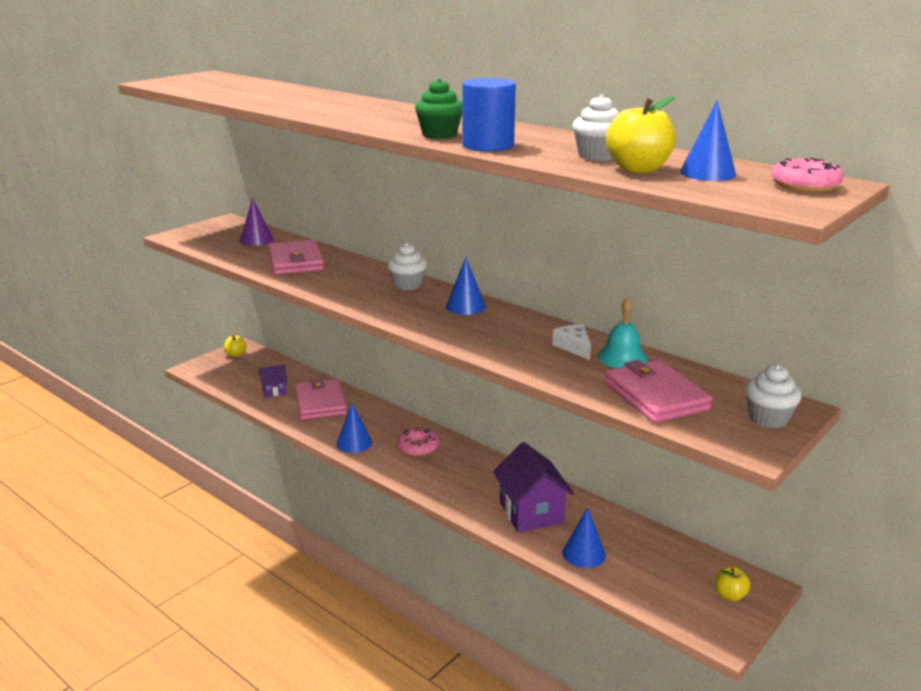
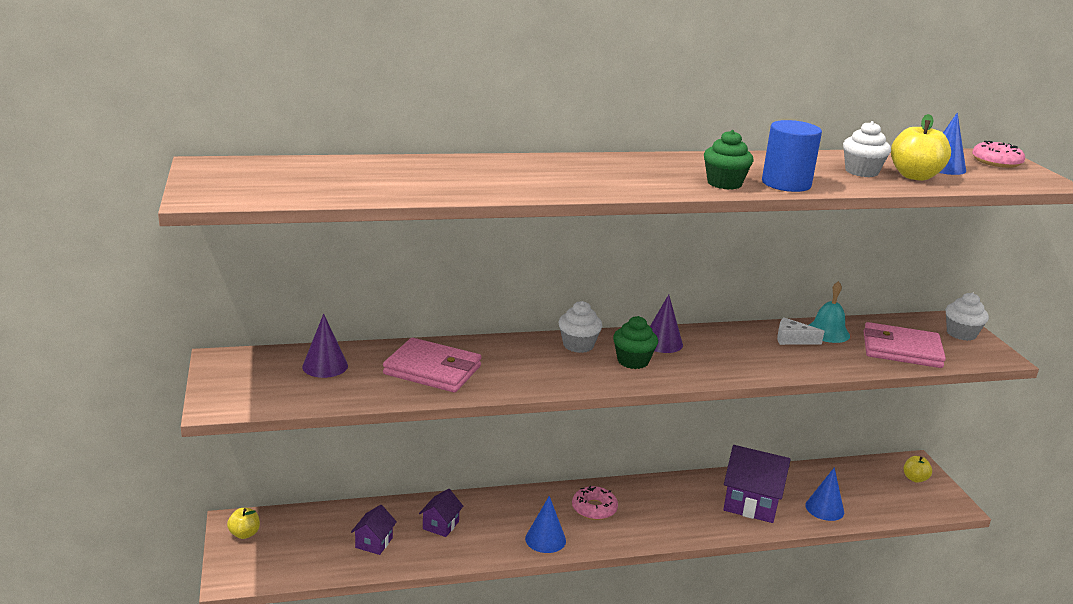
camera: 55 degrees left, 0 degrees up
pink wallet [295,378,347,420] -> purple house [419,489,463,537]
blue cone [446,257,486,315] -> purple cone [650,294,683,353]
none -> green cupcake [613,316,658,369]

